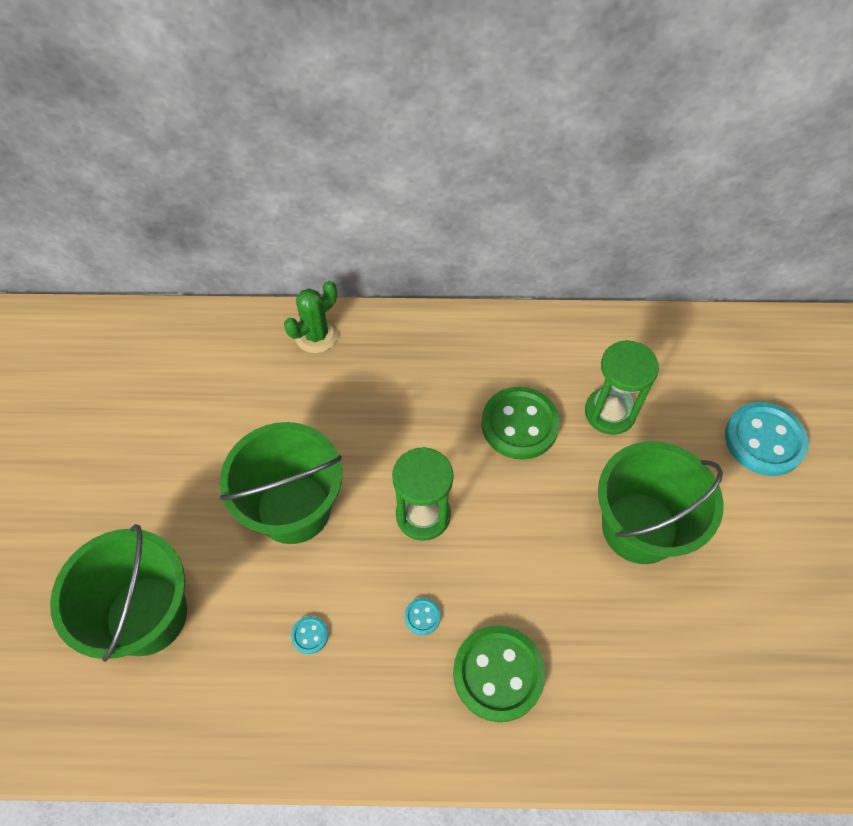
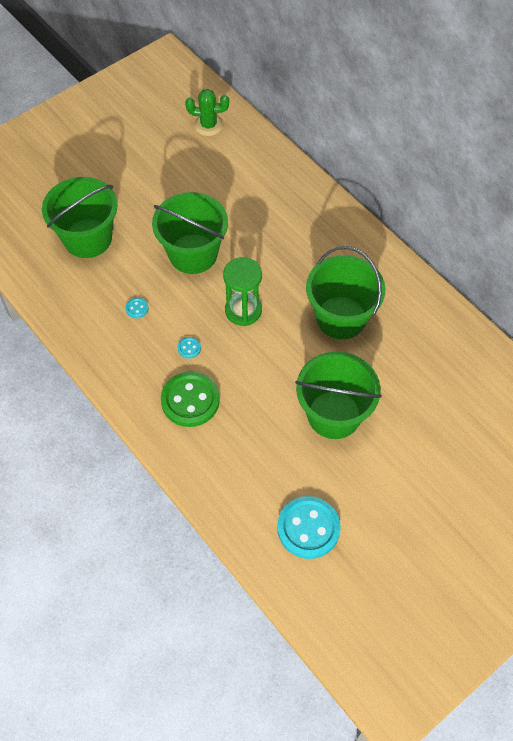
camera: 50 degrees right, 0 degrees up
green cactus [284,281,338,353] -> green cactus moved to [185,89,229,136]
green button [482,387,560,460] -> green bucket [306,246,386,339]
green hourglass [585,340,659,435] -> none
turquoise button [725,402,809,476] -> turquoise button moved to [277,496,341,559]

